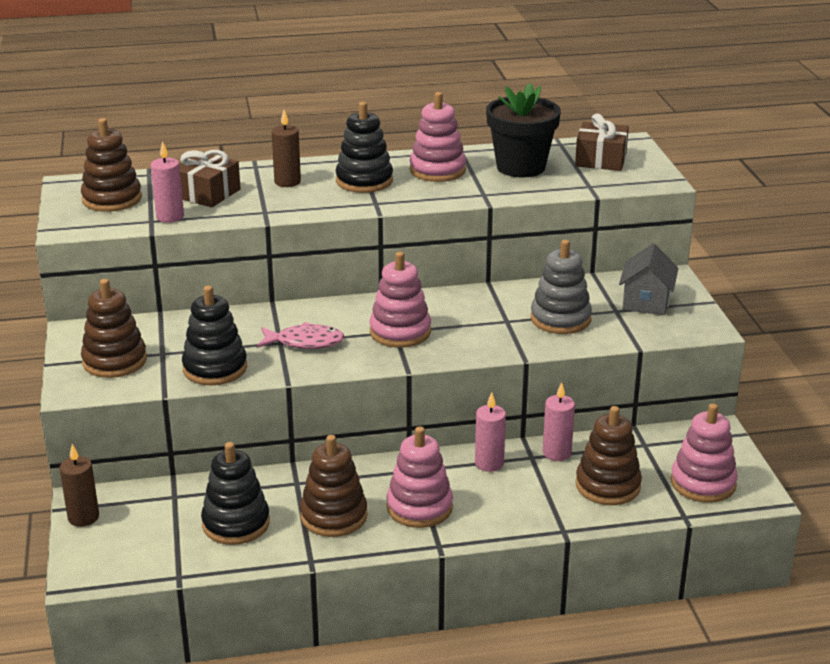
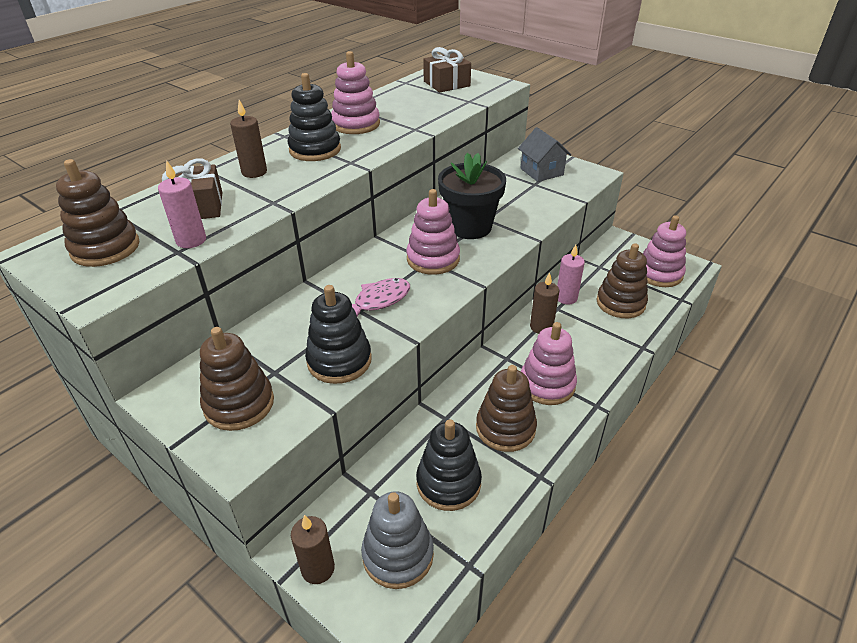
camera: 40 degrees left, 10 degrees up
pink candle [475,392,506,472] -> brown candle [530,272,559,334]
black flower pot [486,83,561,177] -> black flower pot moved to [438,153,506,239]
grey stacking toy [531,240,592,334] -> grey stacking toy moved to [361,491,434,589]

